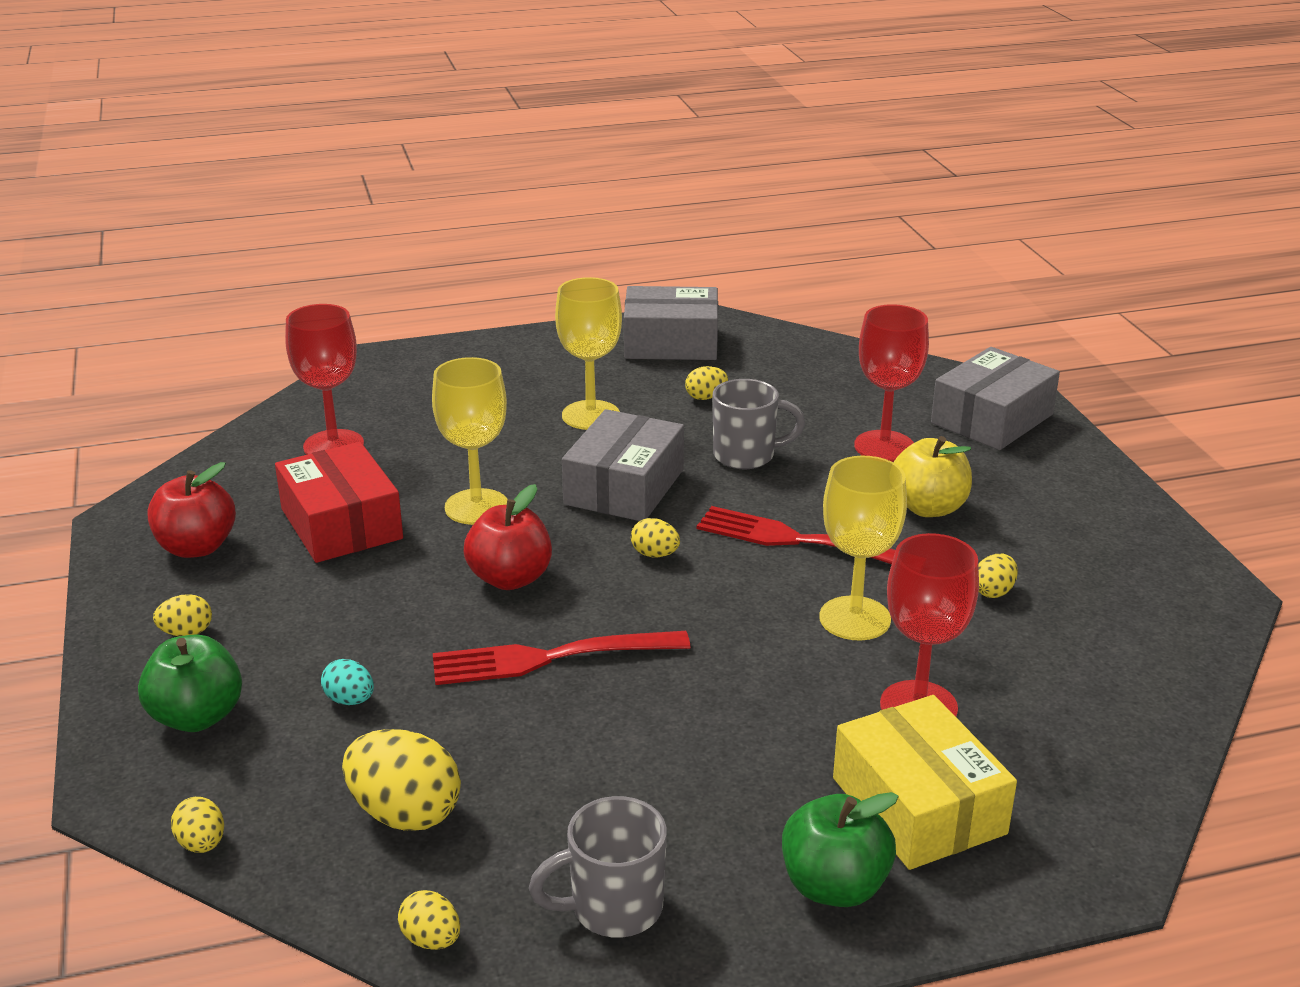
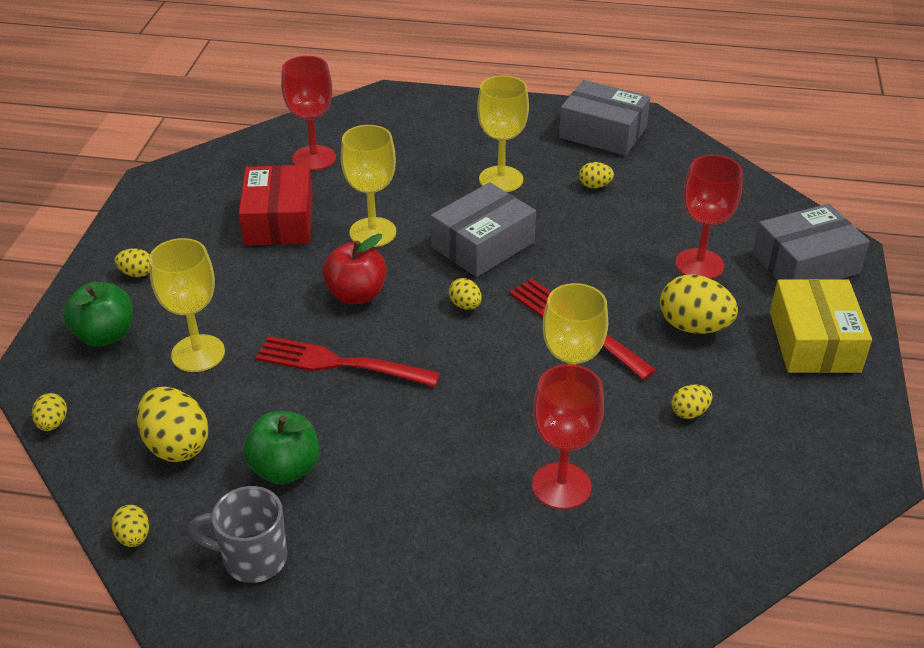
camera: 25 degrees right, 10 degrees up
red apple [147,462,236,558] -> none
turquoise egg [321,659,374,705] -> yellow goblet [149,238,225,372]
grey mug [713,379,806,469] -> none
green apple [782,792,899,907] -> green apple moved to [243,411,319,485]
yellow box [833,695,1017,870] -> yellow box moved to [770,279,872,373]
yellow apple [894,436,972,517] -> yellow egg [660,275,738,334]

